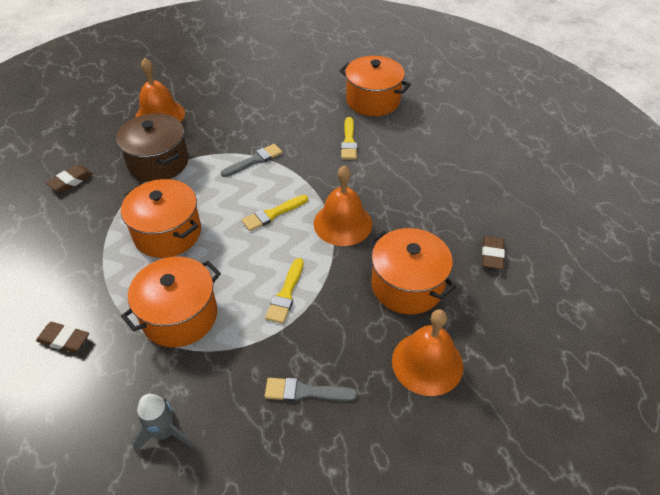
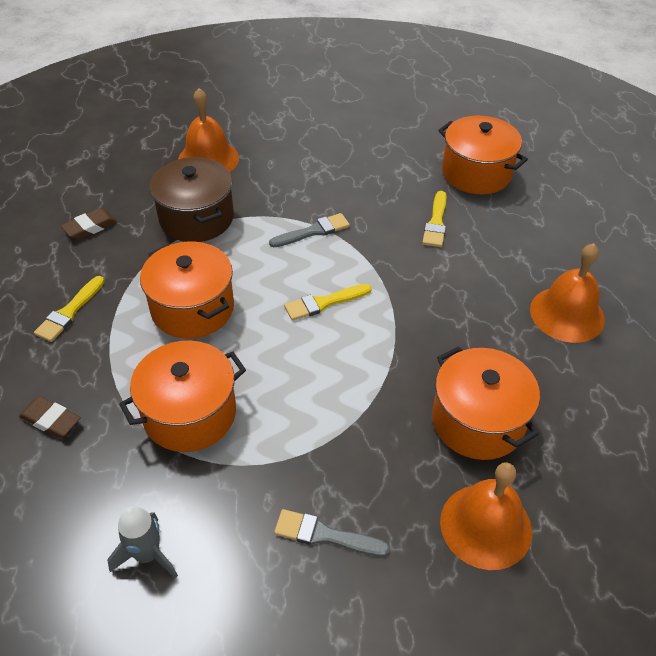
camera: 10 degrees right, 0 degrees up
yellow brush [265,258,304,324] -> yellow brush moved to [34,276,104,342]
orange bell [314,165,372,246] -> orange bell moved to [530,243,605,343]
brown eraser [482,236,505,269] -> none

